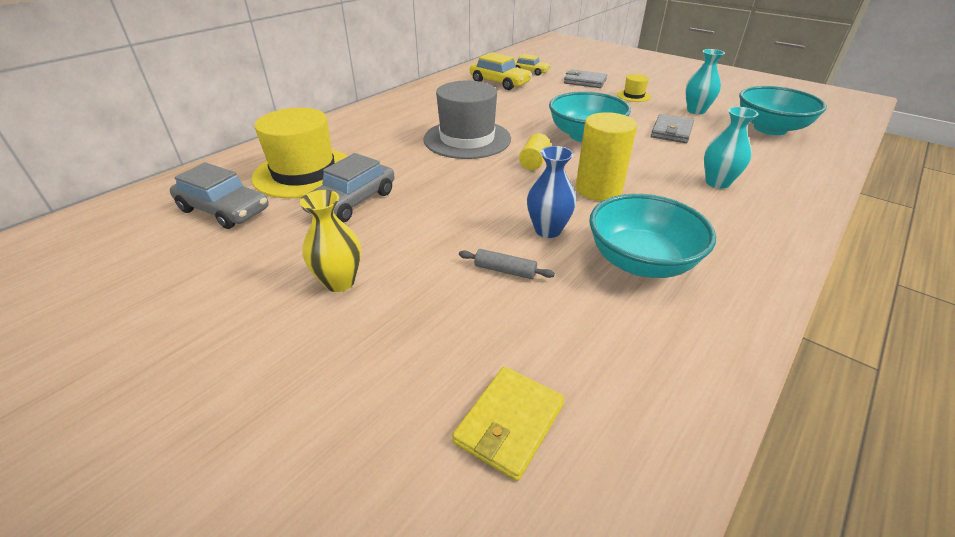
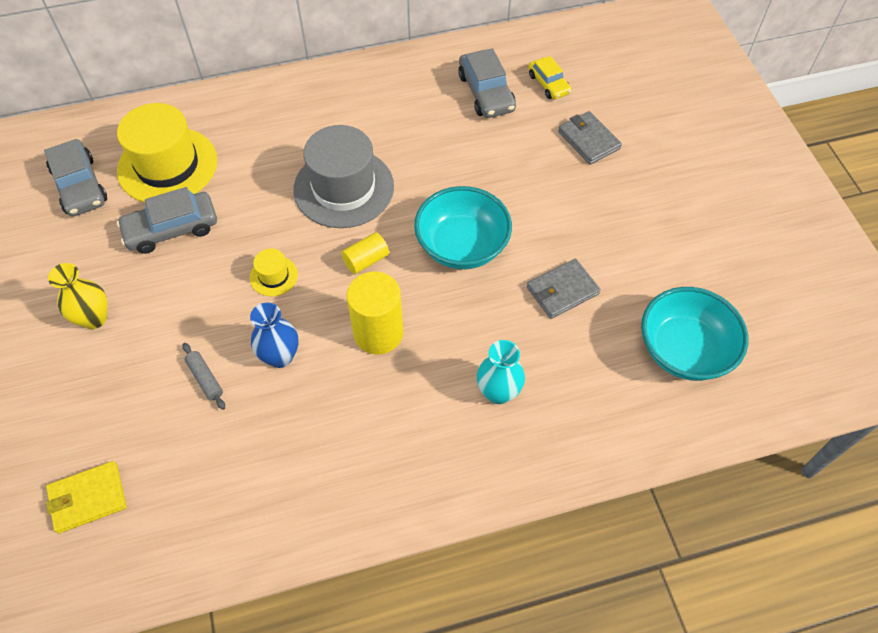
camera: 35 degrees right, 20 degrees up
yellow car [470,52,532,90] -> grey car [458,48,516,118]
turquoise bowl [589,194,716,278] -> none
yellow hat [617,74,651,102] -> yellow hat moved to [250,249,298,296]
turquoise vase [685,49,725,114] -> none

